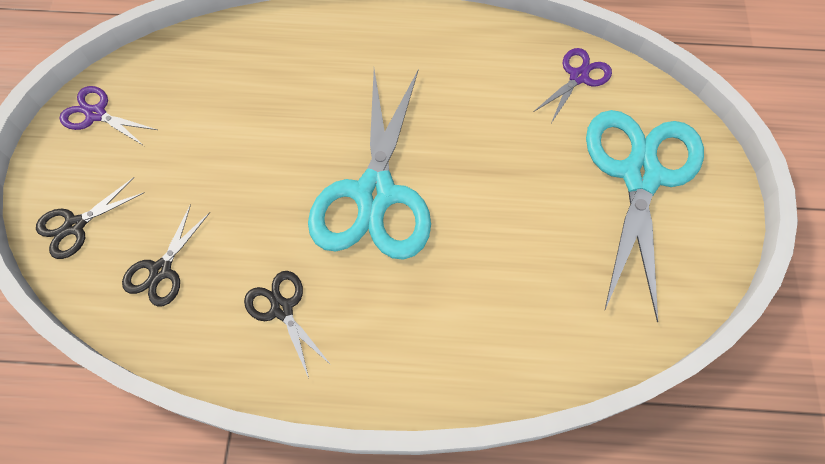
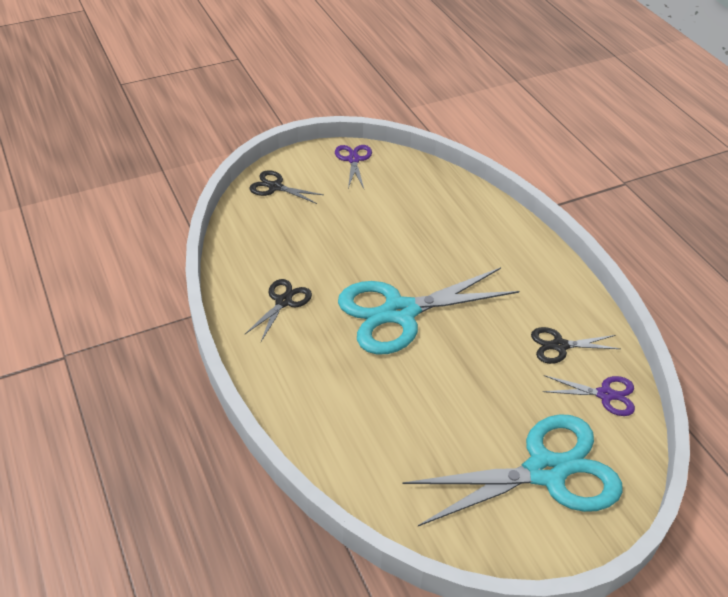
camera: 60 degrees right, 20 degrees down
black scissors [122,204,210,307] -> black scissors moved to [531,327,620,364]

